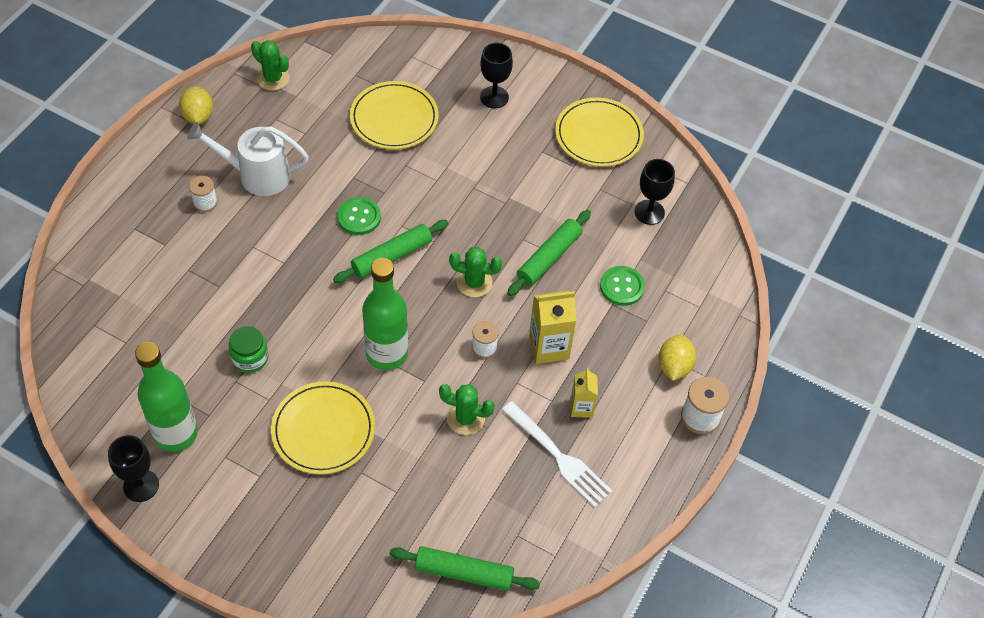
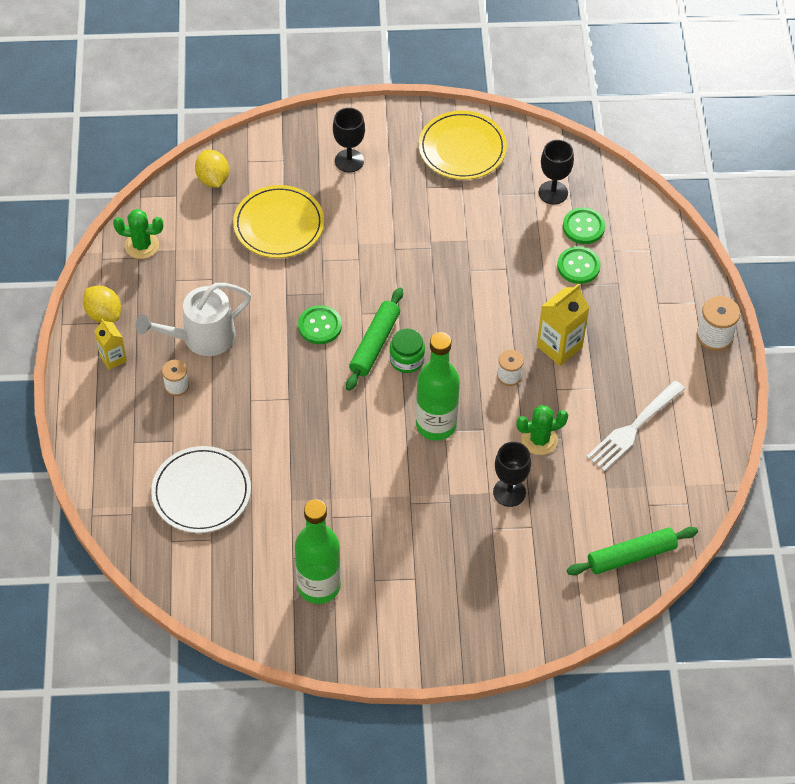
camera: 30 degrees left, 0 degrees up
black goblet [108,435,159,502] -> black goblet moved to [493,442,531,507]
green jar [229,326,268,373] -> green jar moved to [389,328,425,373]
yellow plate [271,381,375,475] -> none
green cactus [449,247,502,297] -> none
white fork [502,401,612,508] -> white fork turned 120 degrees clockwise [586,380,685,471]
green rolling pin [507,210,591,296] -> none
yellow carton [571,368,598,418] -> yellow carton moved to [94,319,127,370]
yellow lemon [658,335,697,381] -> yellow lemon moved to [195,150,229,188]
none -> white plate [151,446,251,533]
none -> green button [563,207,605,244]

